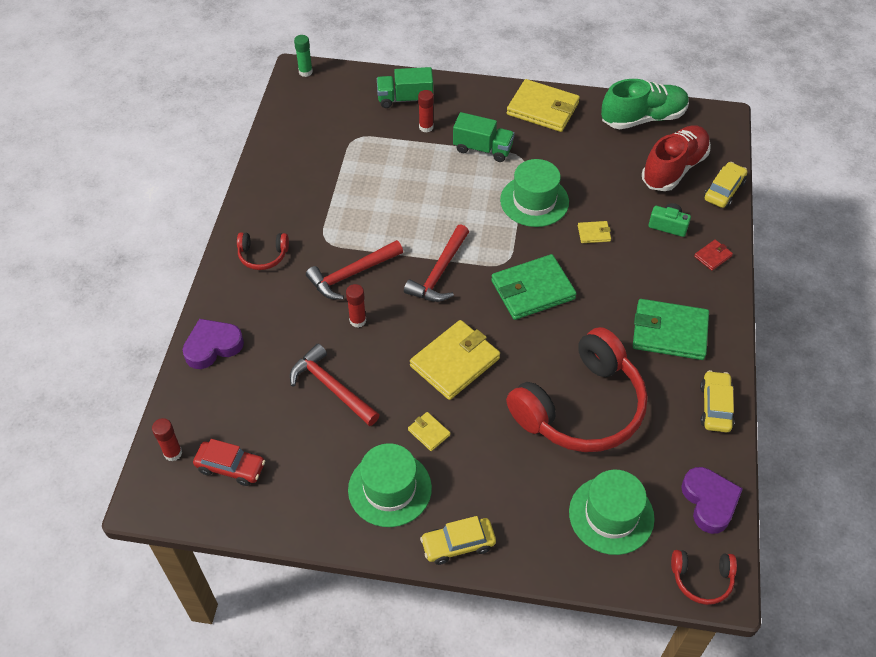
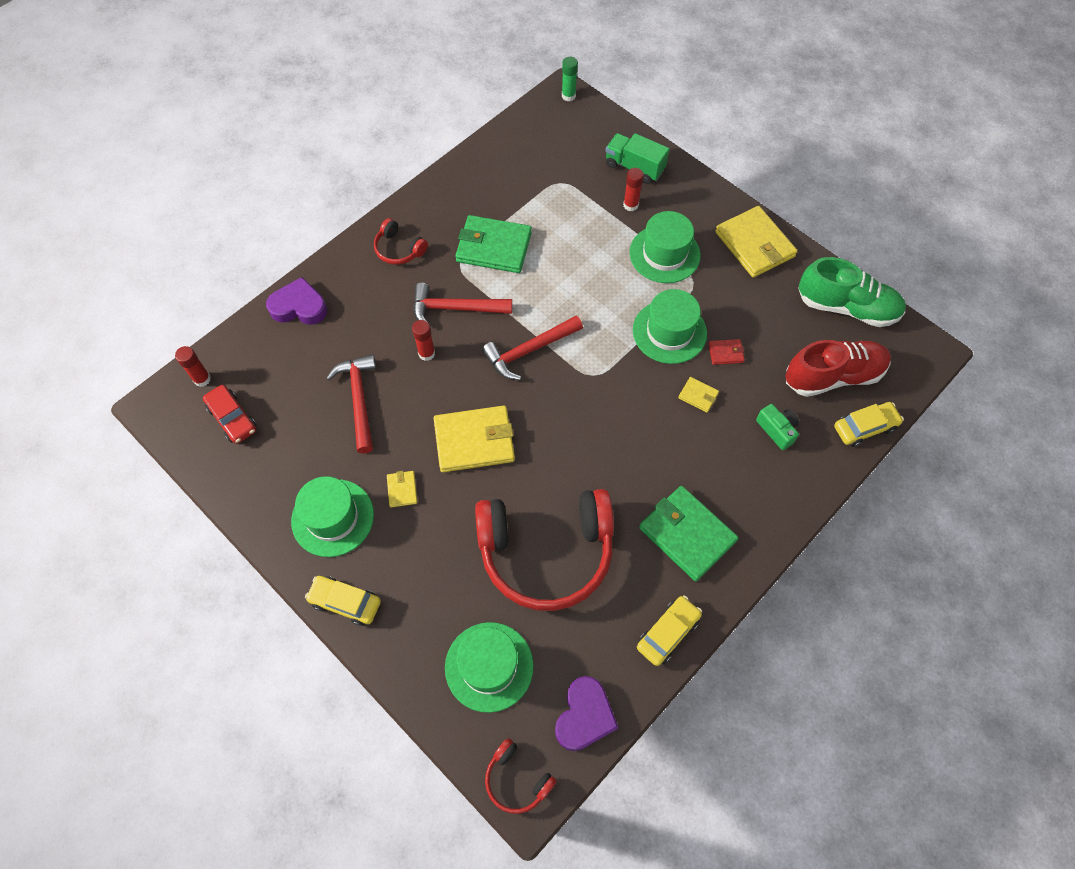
camera: 35 degrees right, 10 degrees up
green truck [453,112,514,162] -> green hat [629,211,701,283]
green wallet [491,254,577,320] -> green wallet moved to [455,215,532,273]
red wallet [694,240,733,271] -> red wallet moved to [709,339,745,365]

